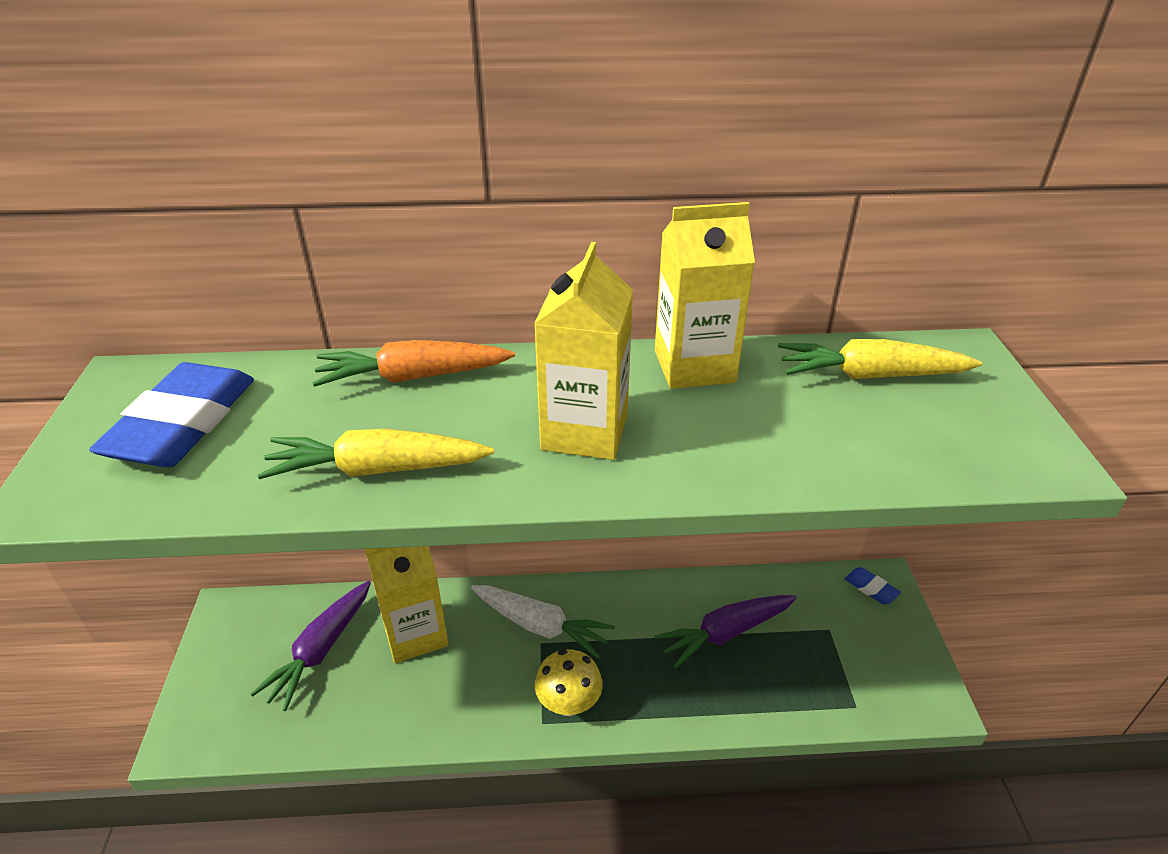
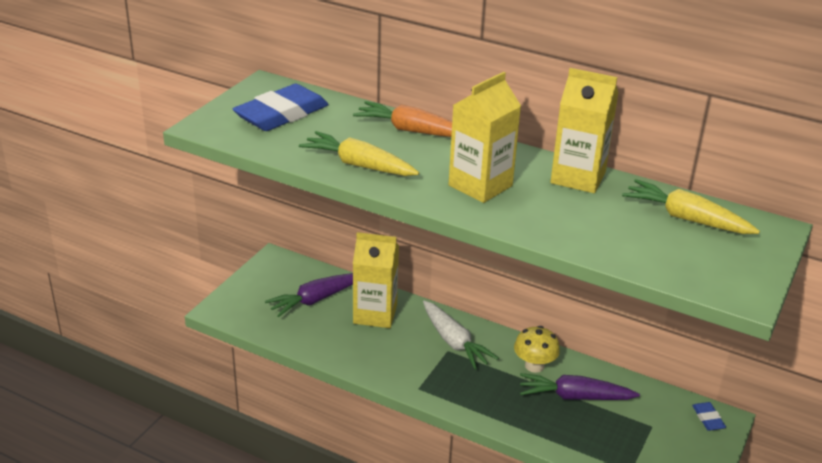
camera: 30 degrees right, 5 degrees down
yellow mushroom [535,649,603,716] -> yellow mushroom moved to [514,326,560,373]

